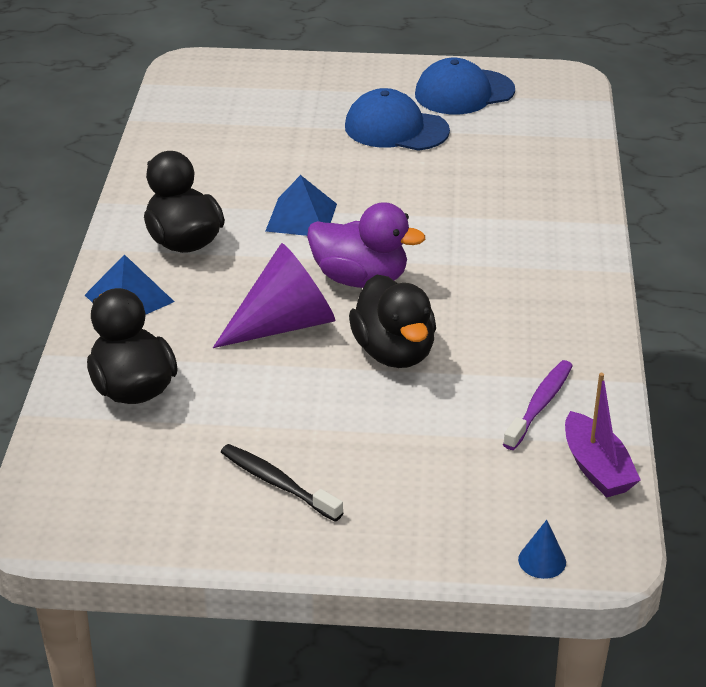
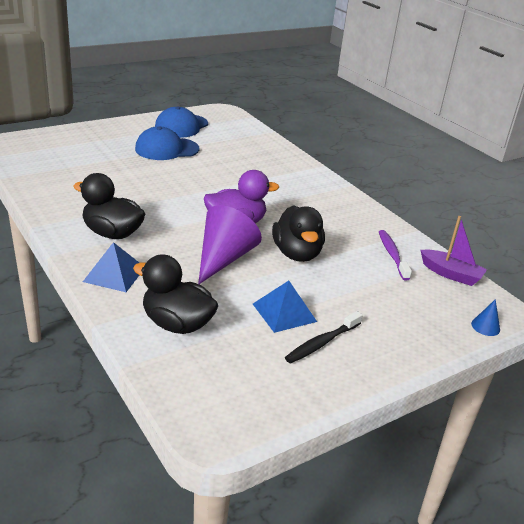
camera: 40 degrees left, 5 degrees down
black toothbrush [221,444,343,522] -> black toothbrush turned 45 degrees counterclockwise [285,311,363,363]
blue pyramid [266,175,337,236] -> blue pyramid moved to [253,281,317,333]
black duck [349,275,436,368] -> black duck turned 45 degrees clockwise [272,205,325,262]

